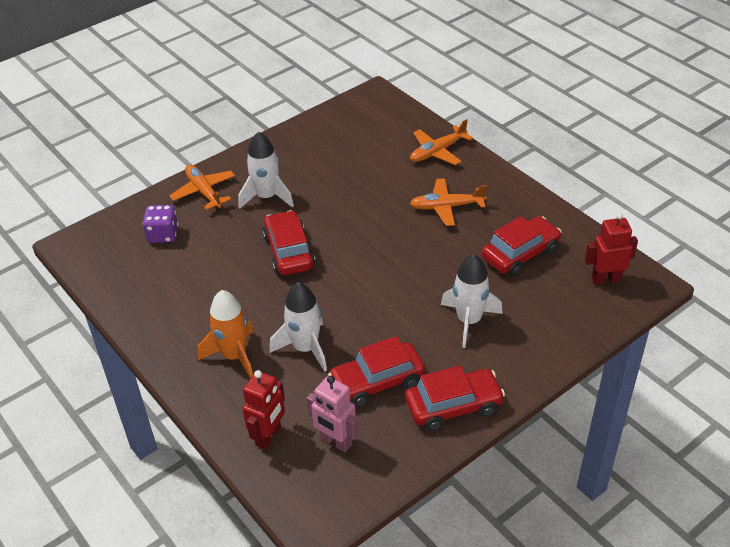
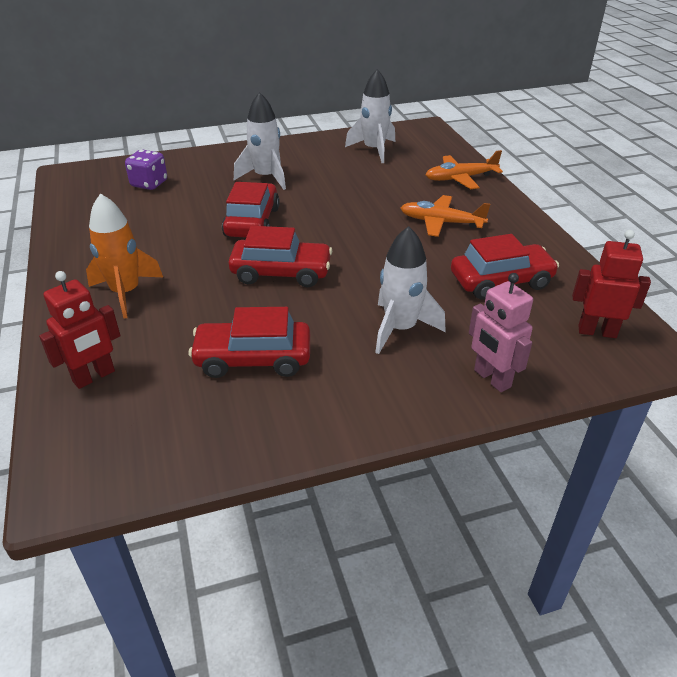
camera: 20 degrees right, 5 degrees down
orange plane [169,165,235,210] -> none
white rocket [269,282,327,372] -> white rocket moved to [345,69,395,163]
pink robot [306,376,358,452] -> pink robot moved to [469,273,533,392]
red car [405,366,505,431] -> red car moved to [229,226,333,287]

